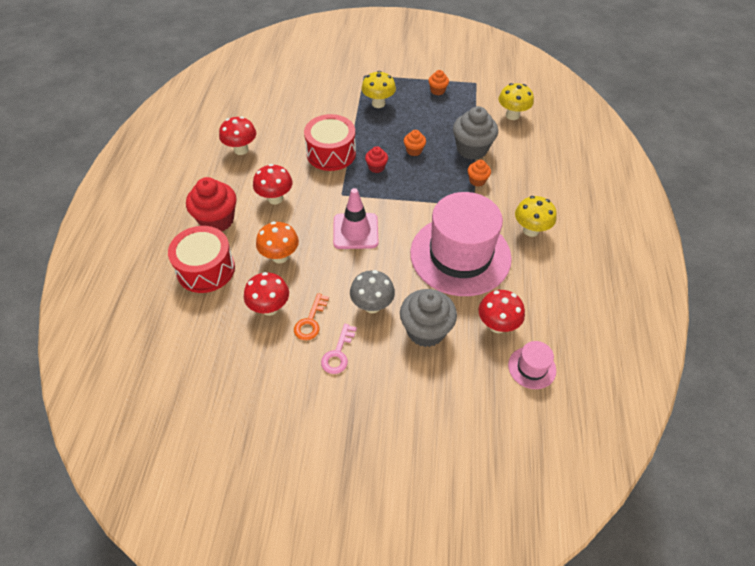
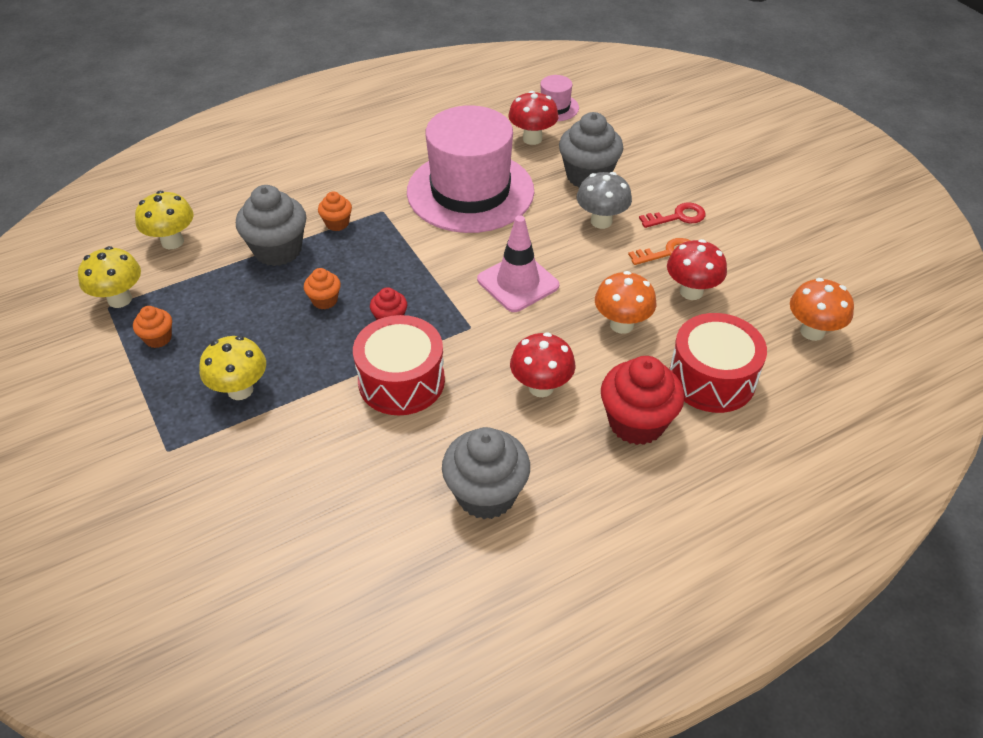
camera: 125 degrees left, 5 degrees down
red mushroom [219,116,256,155] -> grey cupcake [442,427,530,519]
pink key [321,324,357,374] -> red key [639,203,705,228]
yellow mushroom [515,196,557,237] -> yellow mushroom moved to [78,246,141,308]
none -> orange mushroom [790,278,854,341]

